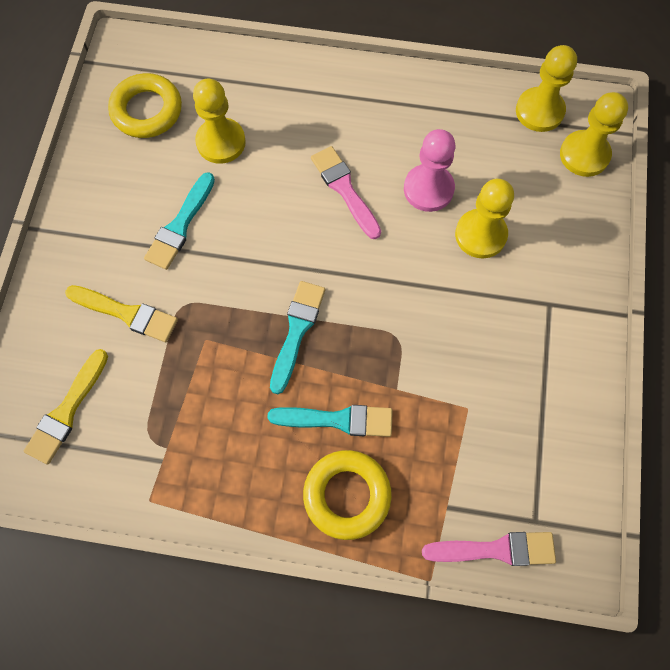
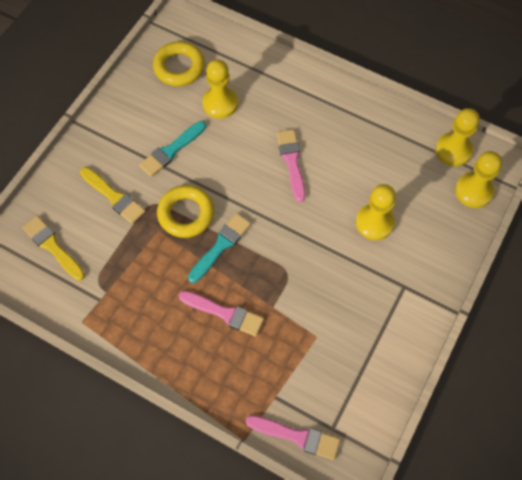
camera: 20 degrees right, 5 degrees down
yellow brush [24,349,108,464] -> yellow brush turned 90 degrees clockwise [22,216,85,281]
turquoise brush [267,405,393,437] -> pink brush [179,291,264,336]
yellow ring [303,450,392,540] -> yellow ring moved to [157,185,214,238]
pink pawn [404,129,455,212] -> none

